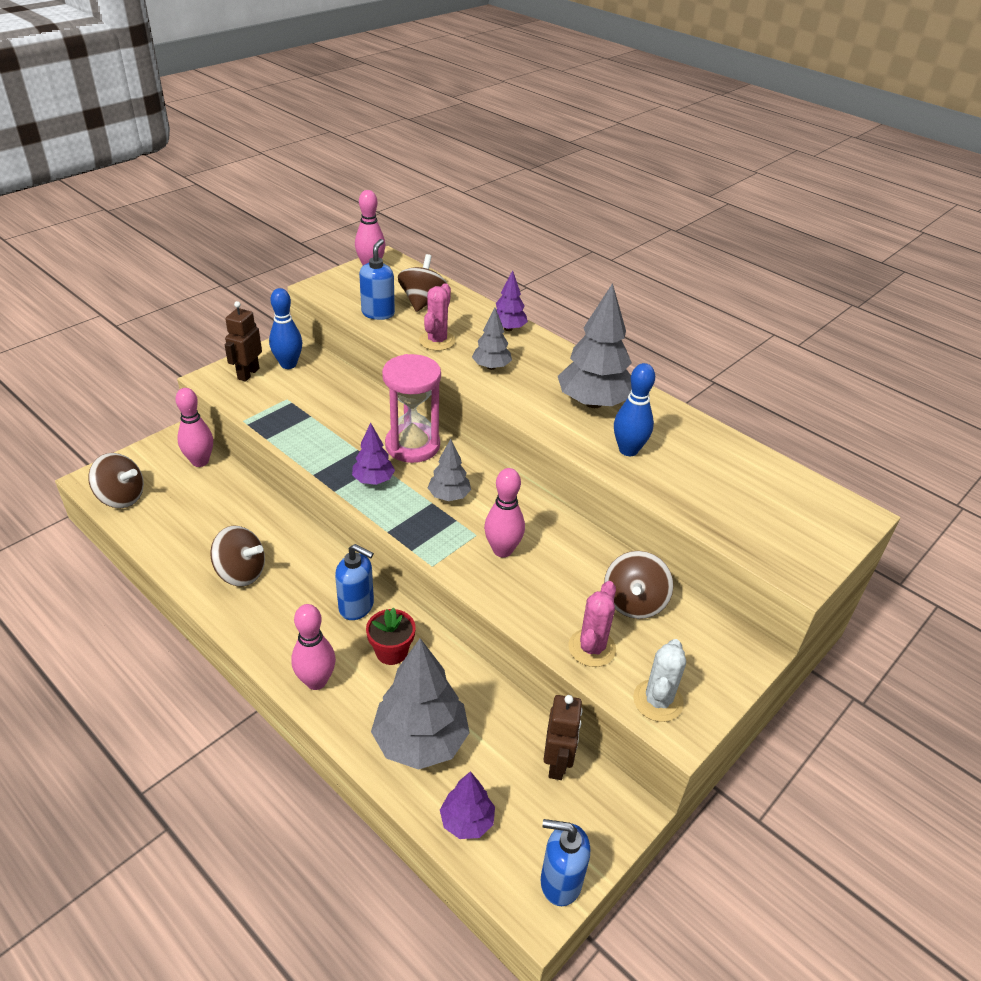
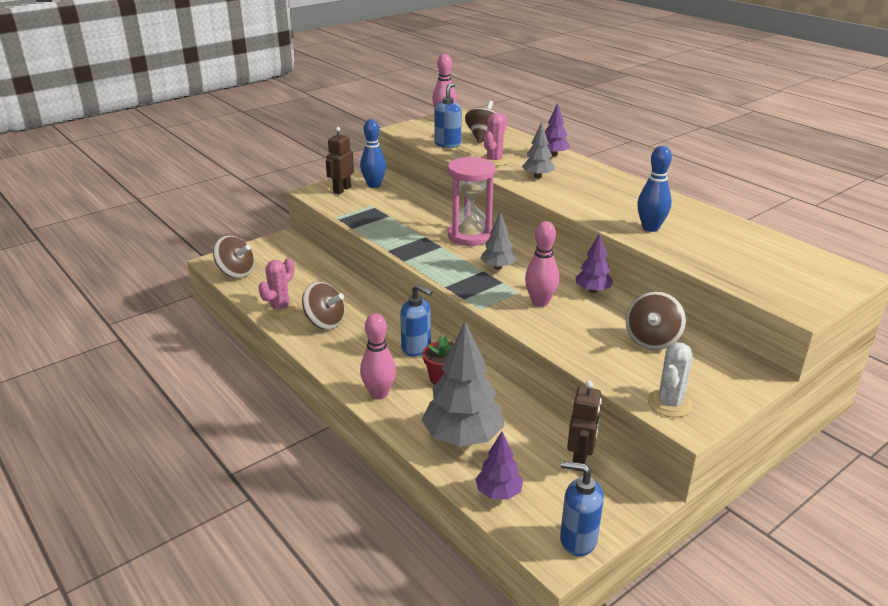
camera: 10 degrees right, 10 degrees down
pink bowling pin [175,388,213,467] -> none
purple tree [352,423,395,485] -> purple tree moved to [575,233,614,293]
grey tree [558,283,632,408] -> none
pink cactus [568,581,616,667] -> pink cactus moved to [258,258,297,317]

